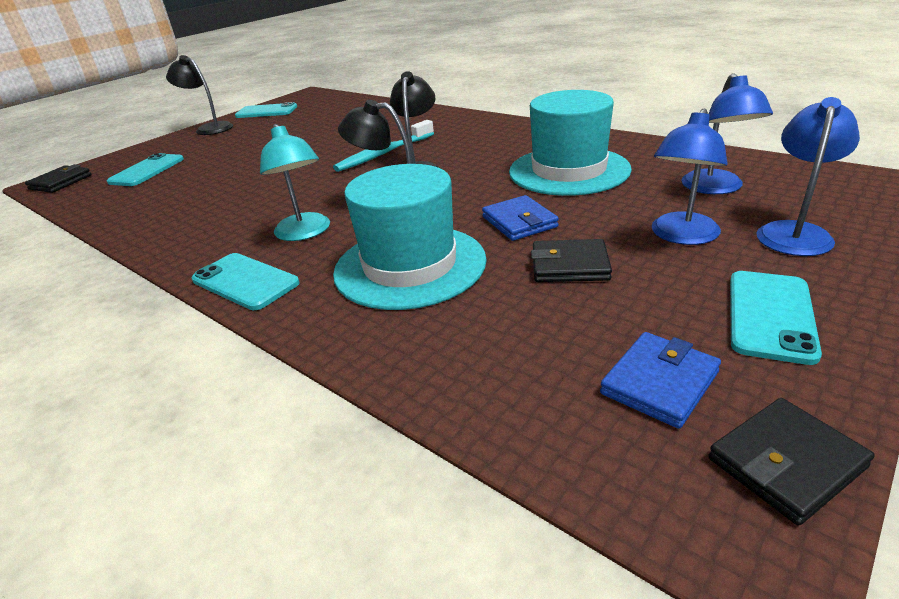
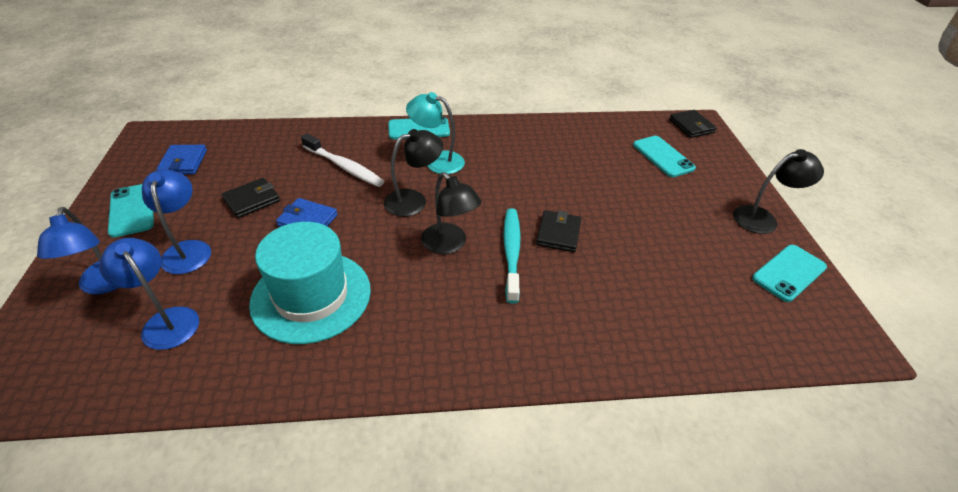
camera: 130 degrees right, 10 degrees up
turquoise hat [333,164,487,310] -> white toothbrush [301,133,384,187]
black wallet [708,398,875,525] -> black wallet moved to [536,210,581,252]

